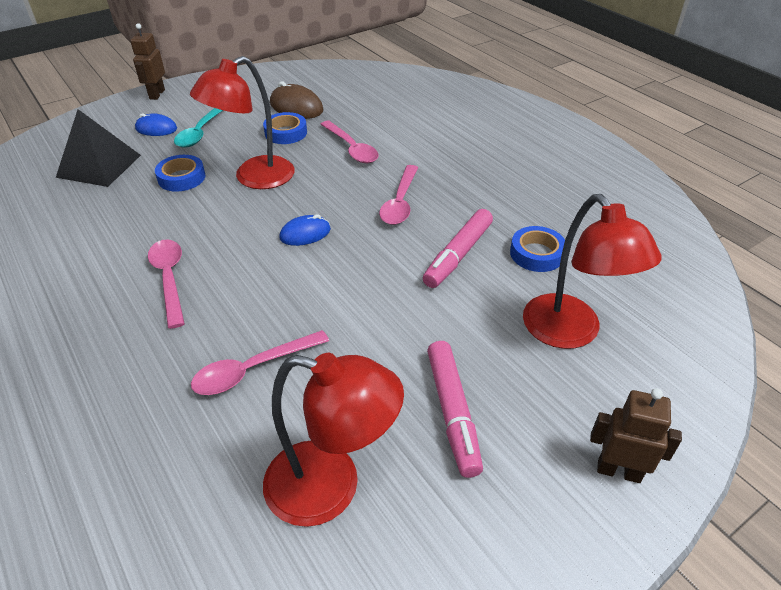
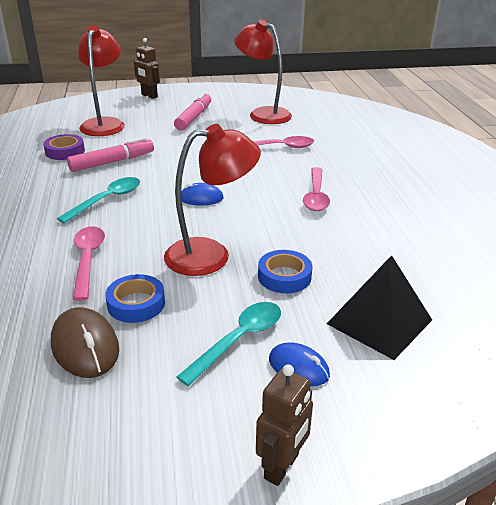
camera: 155 degrees left, 10 degrees down
pink spoon [379,165,418,225] -> turquoise spoon [57,177,140,223]
blue tape [510,226,565,272] -> purple tape [43,134,85,160]

